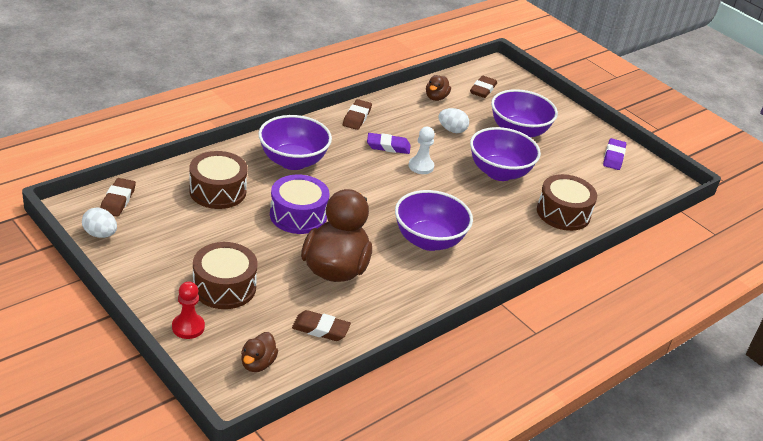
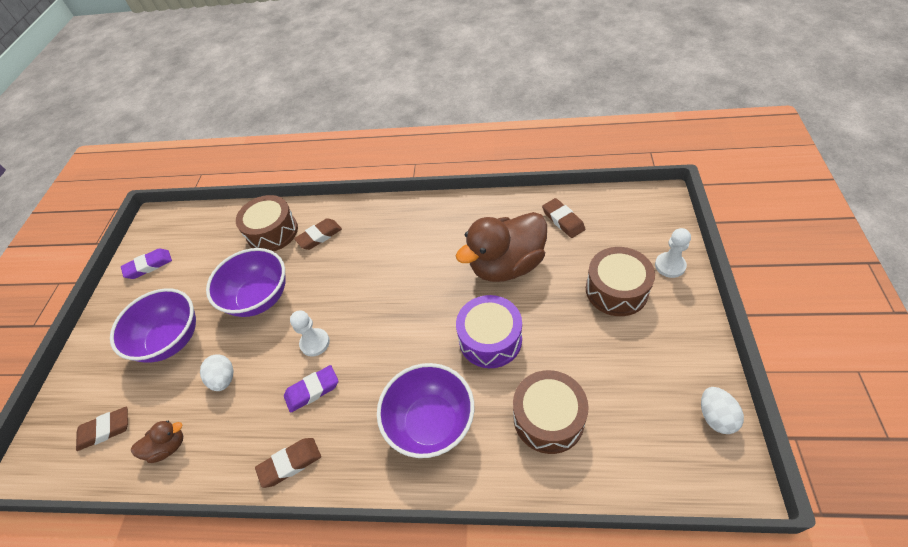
camera: 125 degrees left, 15 degrees up
brown eraser [100,178,136,217] -> brown eraser moved to [294,218,342,250]
red pawn [172,281,205,339] -> white pawn [655,228,691,278]
brown duck [241,332,278,372] -> none
purple eraser [367,133,411,154] -> purple eraser turned 75 degrees counterclockwise [284,365,338,413]
purple bowl [395,190,473,251] -> none

